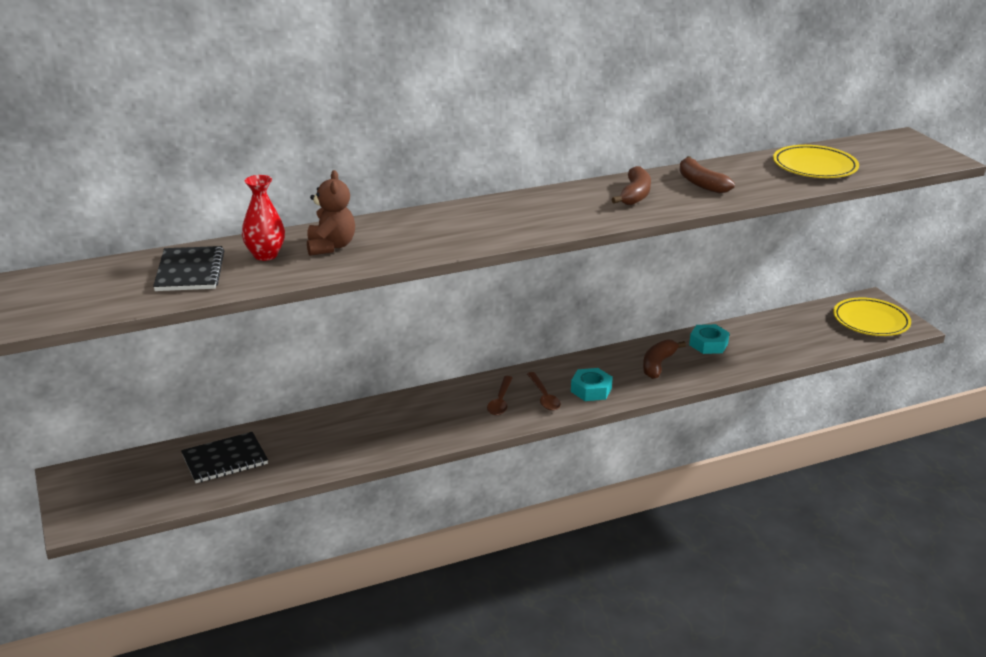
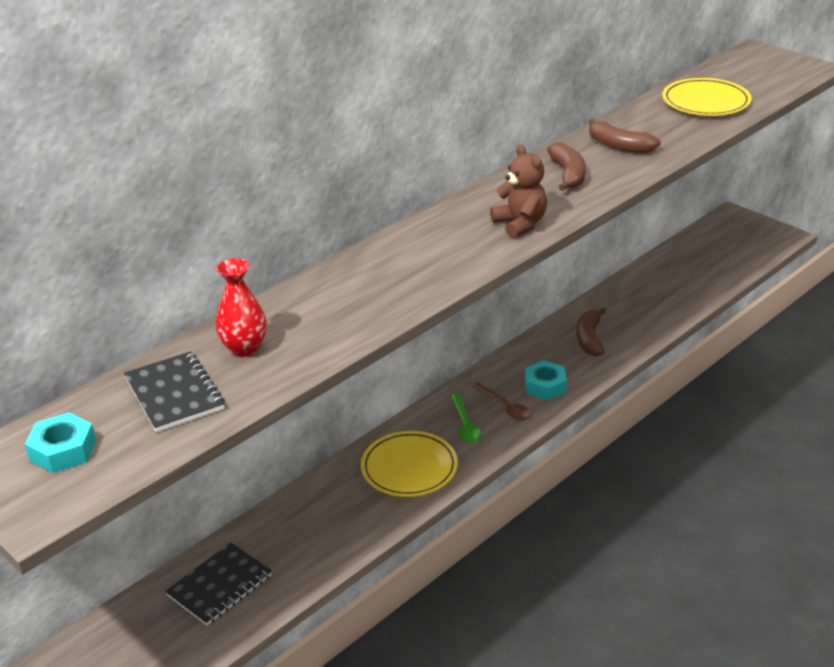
camera: 20 degrees left, 5 degrees up
brown teddy bear [307,170,355,256] -> brown teddy bear moved to [490,144,547,239]
brown spoon [487,376,512,415] -> green spoon [451,394,481,443]
turquoise nut [689,324,729,354] -> turquoise nut moved to [25,412,96,473]
yellow plate [833,298,911,336] -> yellow plate moved to [361,431,458,497]

